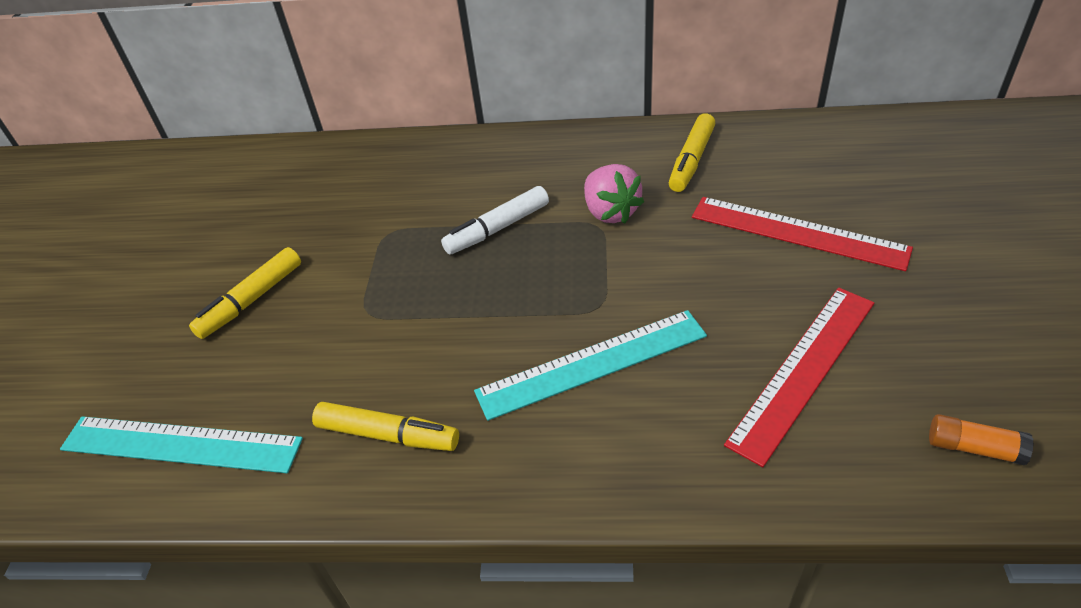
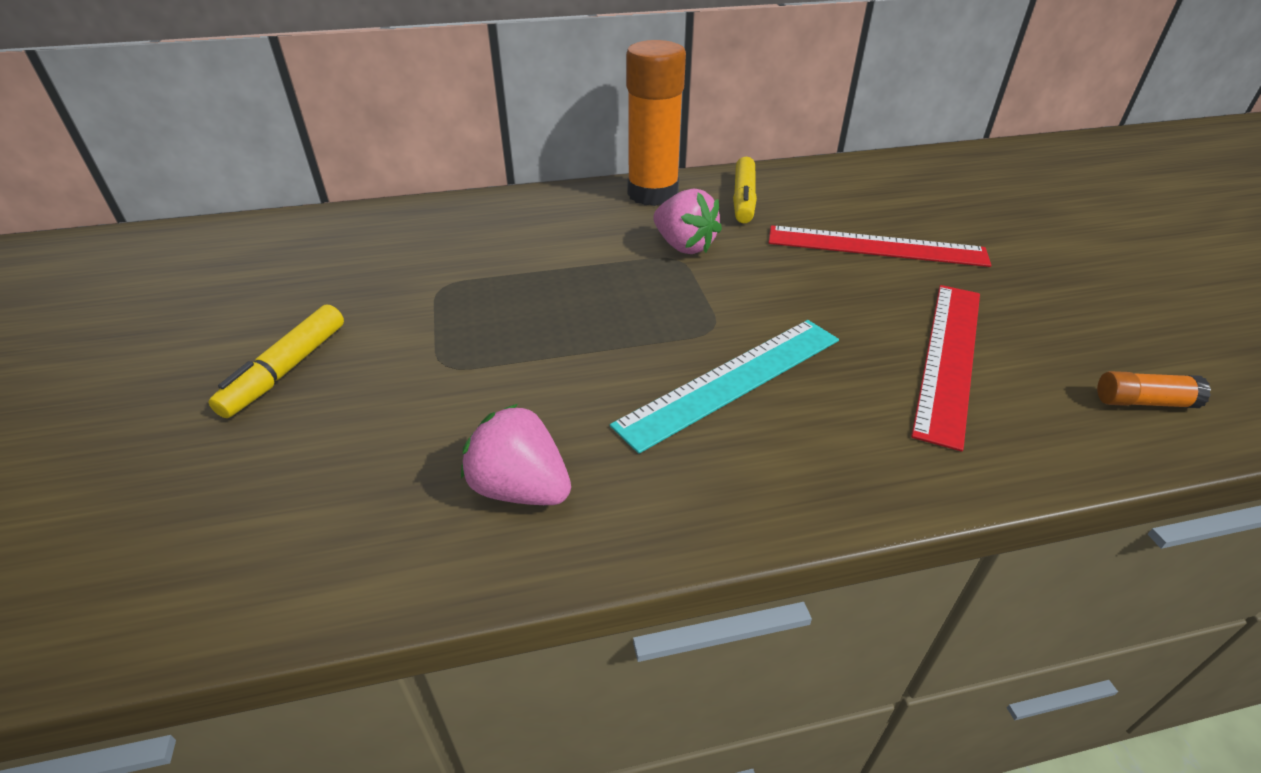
camera: 20 degrees left, 5 degrees down
turquoise ruler [60,416,303,473] -> none
yellow marker [312,402,459,451] -> pink strawberry [461,404,571,505]
white marker [441,186,549,254] -> none
none -> orange glue stick [626,40,686,206]

